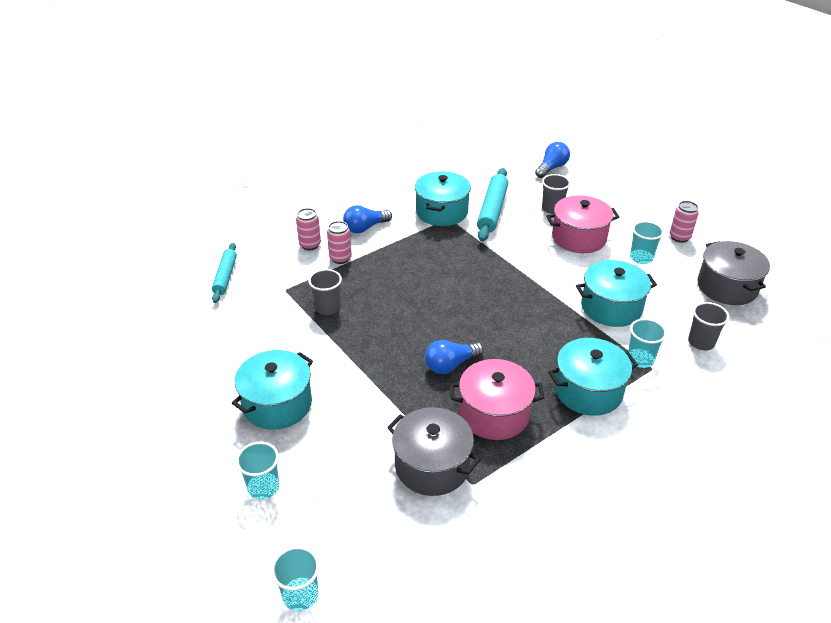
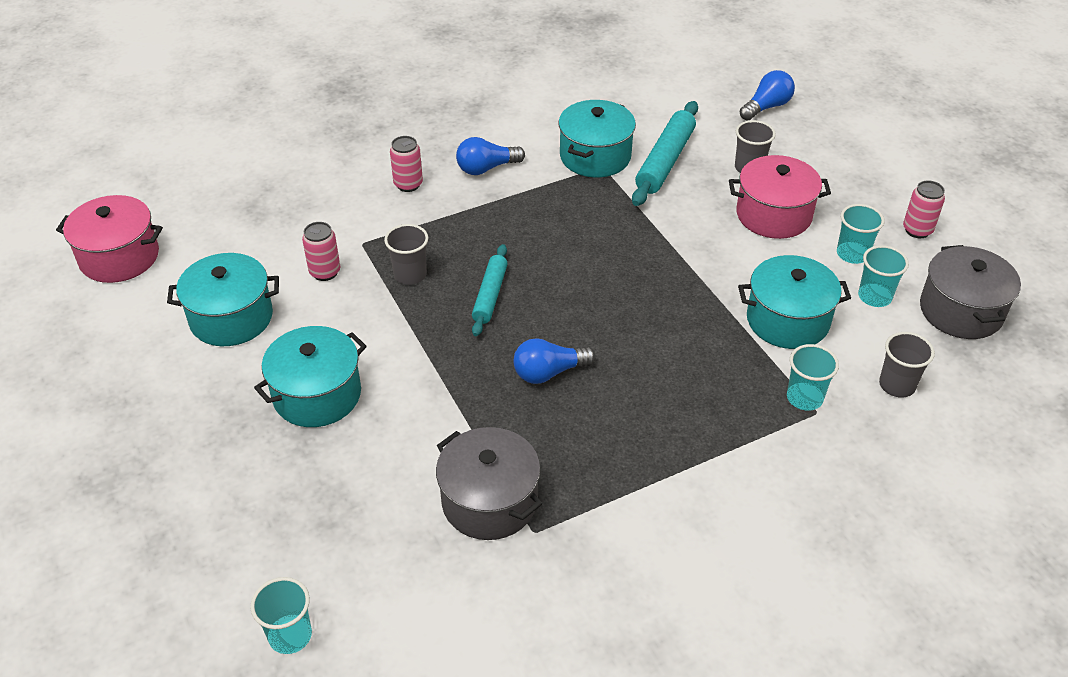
camera: 10 degrees right, 5 degrees up
turquoise rolling pin [212,243,237,303] -> turquoise rolling pin moved to [472,244,508,336]
turquoise cup [236,442,279,499] -> turquoise cup moved to [858,245,909,307]
pink can [327,221,352,264] -> pink can moved to [302,222,340,281]
pink pot [450,359,544,440] -> pink pot moved to [56,195,163,283]
turquoise pot [548,338,638,416] -> turquoise pot moved to [167,253,279,346]

